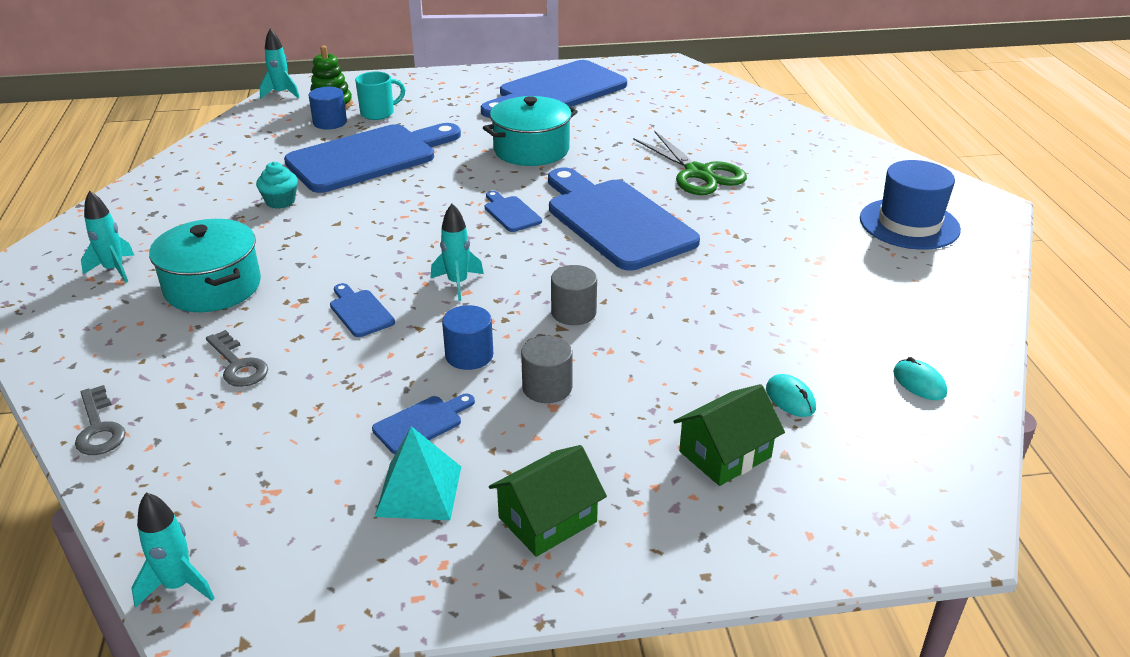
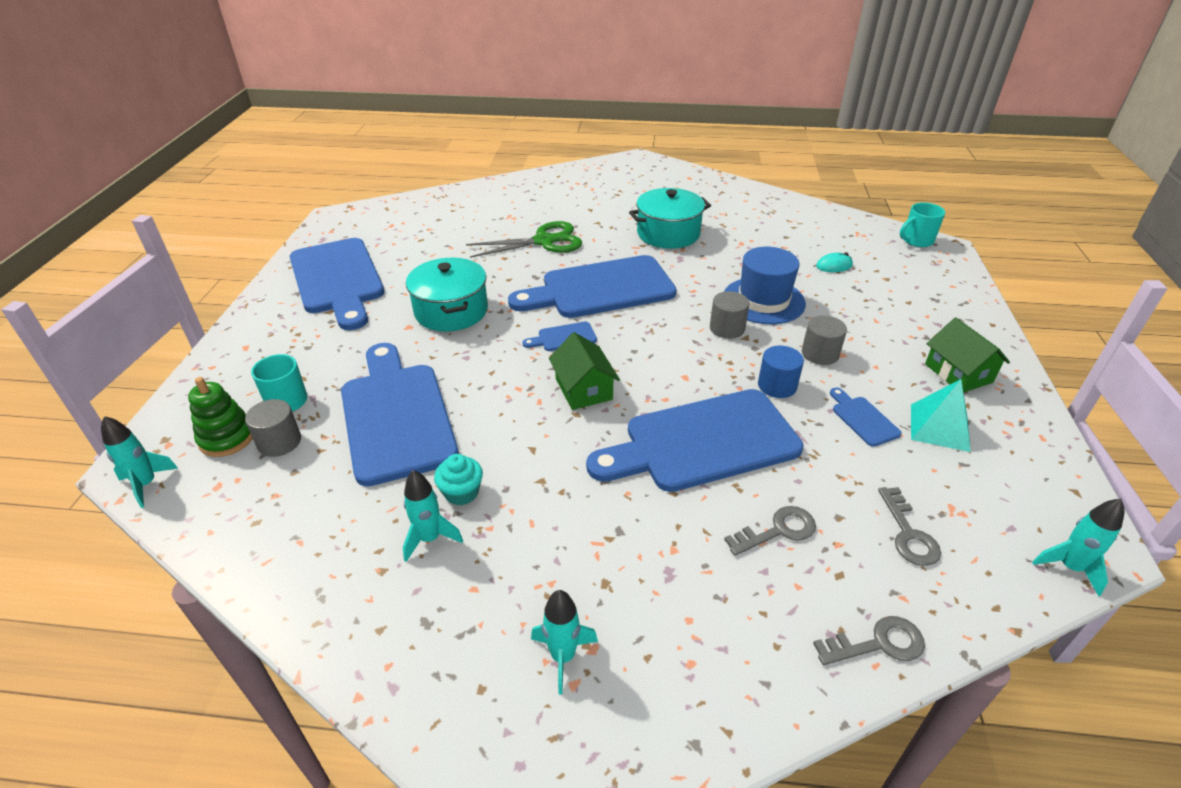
camera: 75 degrees left, 5 degrees up
turquoise pot [149,219,261,312] -> turquoise pot moved to [629,188,711,249]
blue cylinder [308,86,347,130] -> grey cylinder [245,399,301,457]
blue cutting board [330,283,395,337] -> blue cutting board [586,389,803,492], size x2.45
turquoise rocket [431,204,484,301] -> turquoise rocket moved to [403,470,463,562]
green house [673,384,785,486] -> green house moved to [549,332,620,410]
blue hat [860,160,961,250] -> blue hat moved to [724,247,806,324]
turquoise mouse [893,357,947,400] -> none
none -> grey key [878,487,941,566]
none -> turquoise mug [900,202,945,247]

